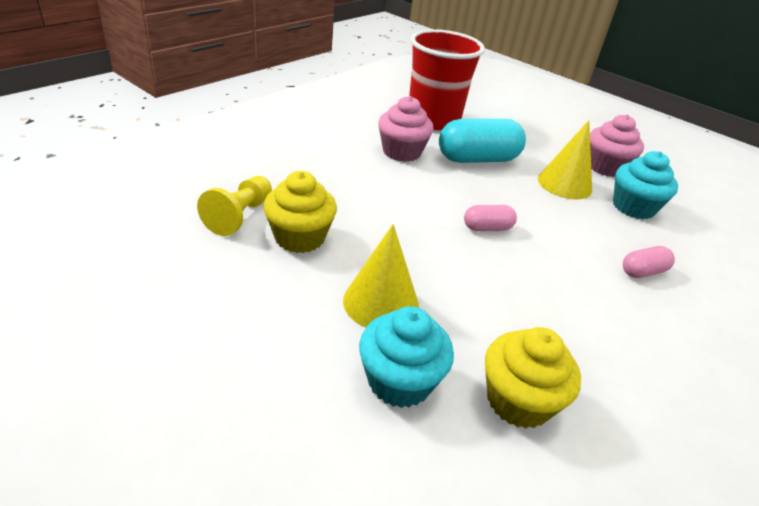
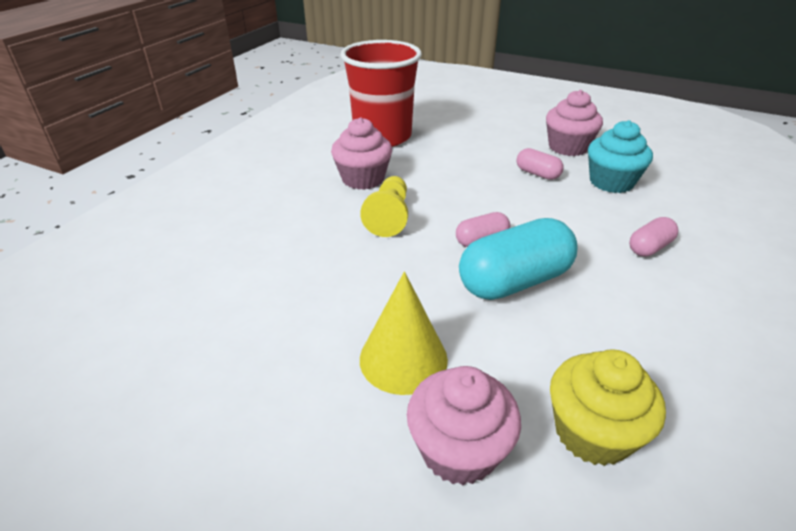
camera: 10 degrees left, 0 degrees up
yellow pawn [197,176,272,236] -> yellow pawn moved to [360,176,408,237]
yellow cupcake [263,171,337,253] -> none
turquoise cupcake [359,306,454,408] -> pink cupcake [407,366,521,485]
turquoise capsule [439,119,526,163] -> turquoise capsule moved to [459,218,578,300]
yellow cone [538,120,592,200] -> pink capsule [517,148,564,180]

